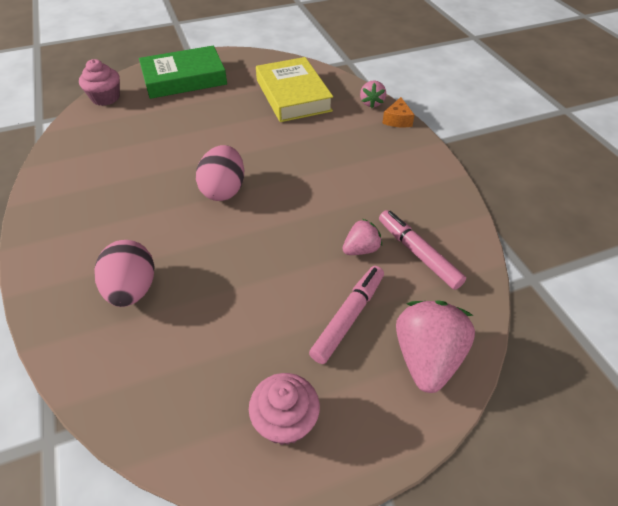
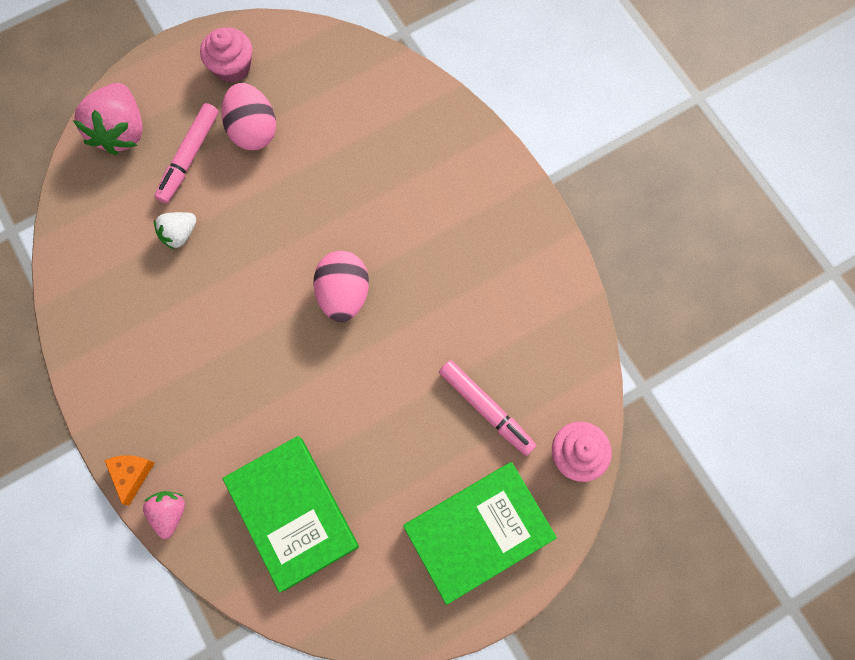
camera: 170 degrees right, 25 degrees up
pink egg [95,240,155,307] -> pink egg moved to [221,83,276,150]
yellow book [256,57,333,122] -> green book [222,436,359,592]
pink strawberry [342,219,382,255] -> white strawberry [154,212,197,250]
pink marker [379,210,466,290] -> pink marker moved to [439,360,537,456]

